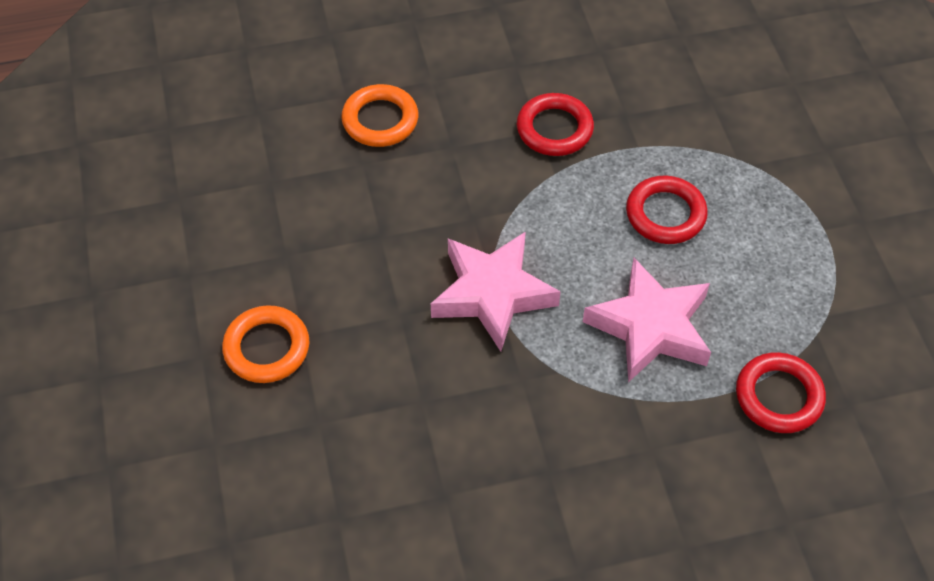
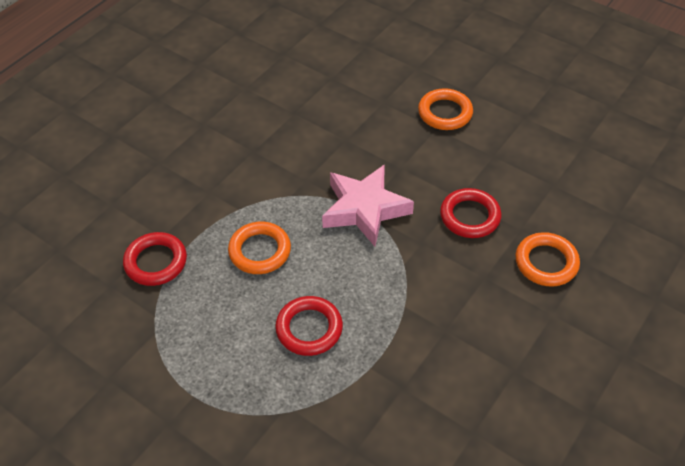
camera: 140 degrees right, 5 degrees down
red ring [517,93,594,156] -> red ring moved to [440,188,501,238]
pink star [583,258,711,382] -> orange ring [228,222,291,274]

